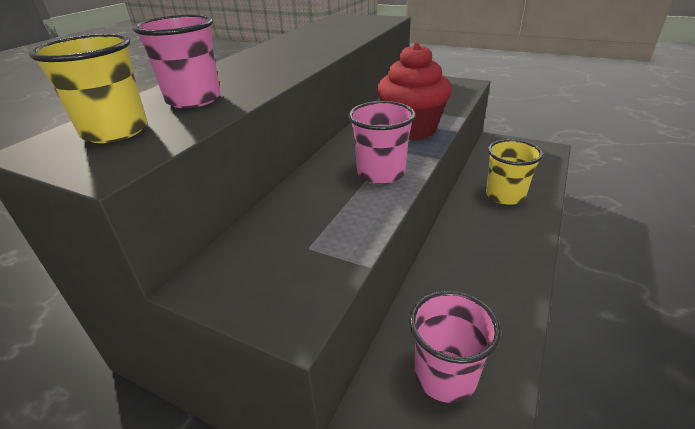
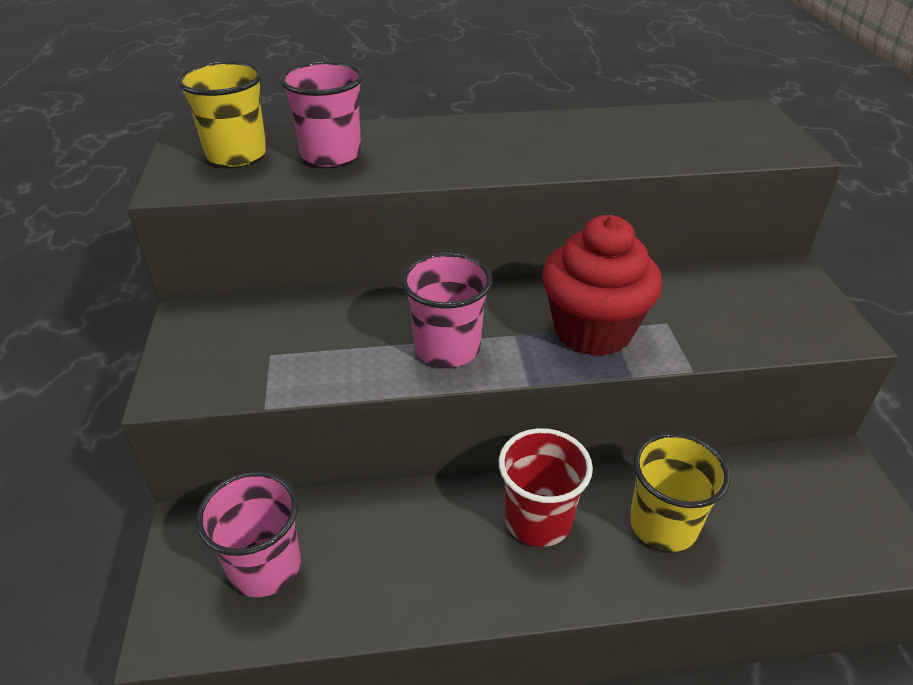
camera: 55 degrees right, 5 degrees up
none -> red cup [499,428,593,547]

